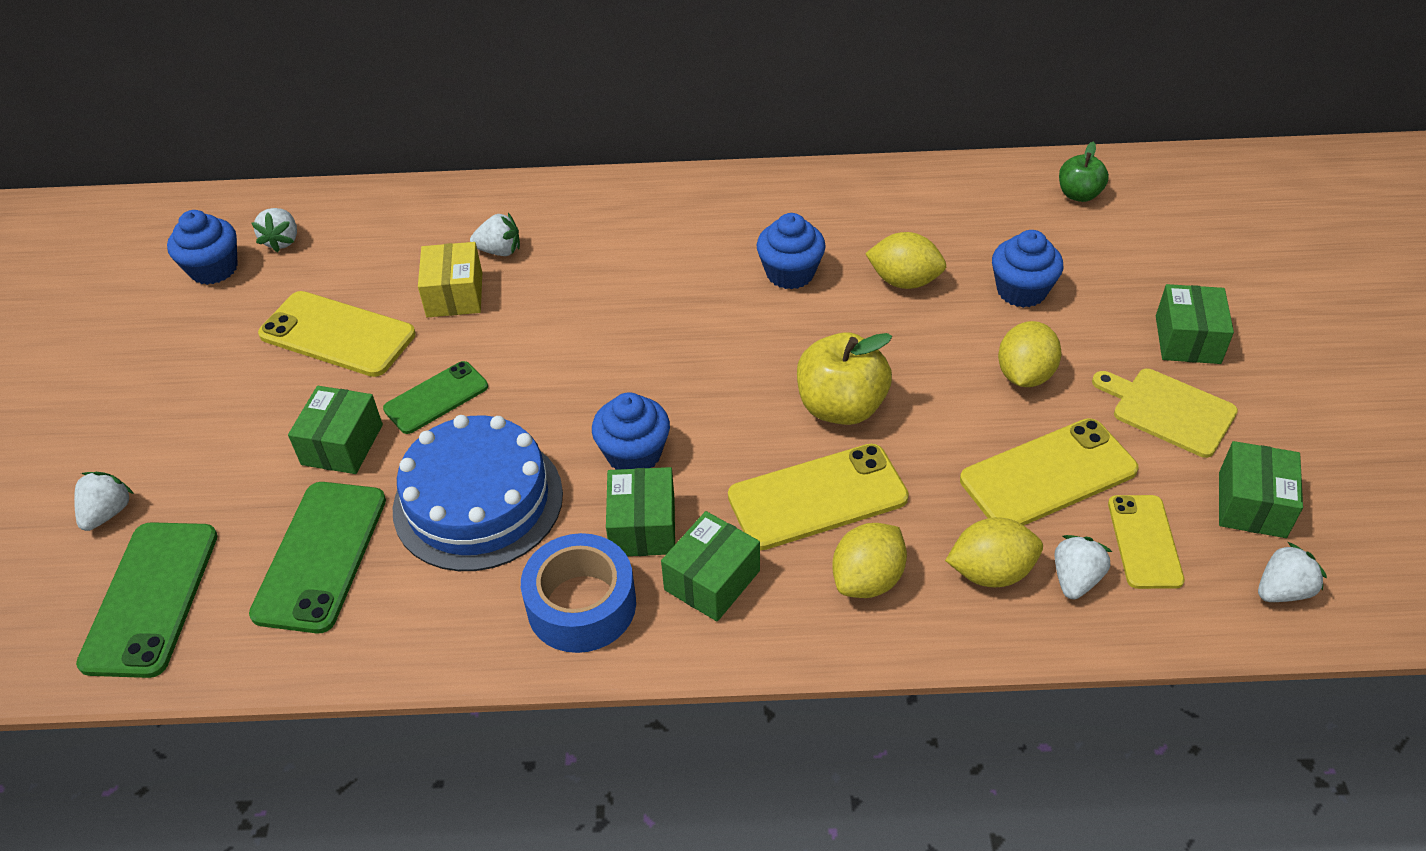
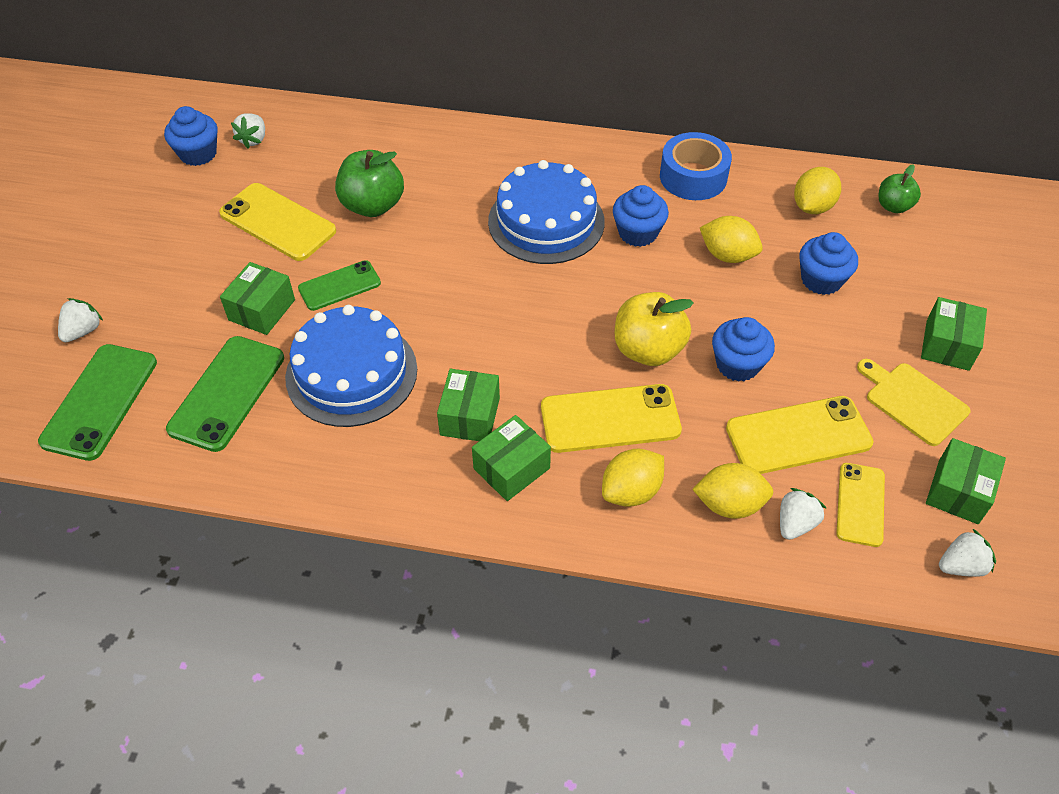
camera: 10 degrees right, 5 degrees up
yellow box [418,242,482,317] -> green apple [335,150,404,217]
white strawberry [470,213,520,256] -> none
blue tape [521,533,636,653] -> blue tape moved to [660,132,732,200]
blue cupcake [592,392,670,470] -> blue cupcake moved to [712,317,775,382]
yellow lemon [998,321,1061,387] -> yellow lemon moved to [794,167,841,214]
none -> blue cake [488,160,605,264]

